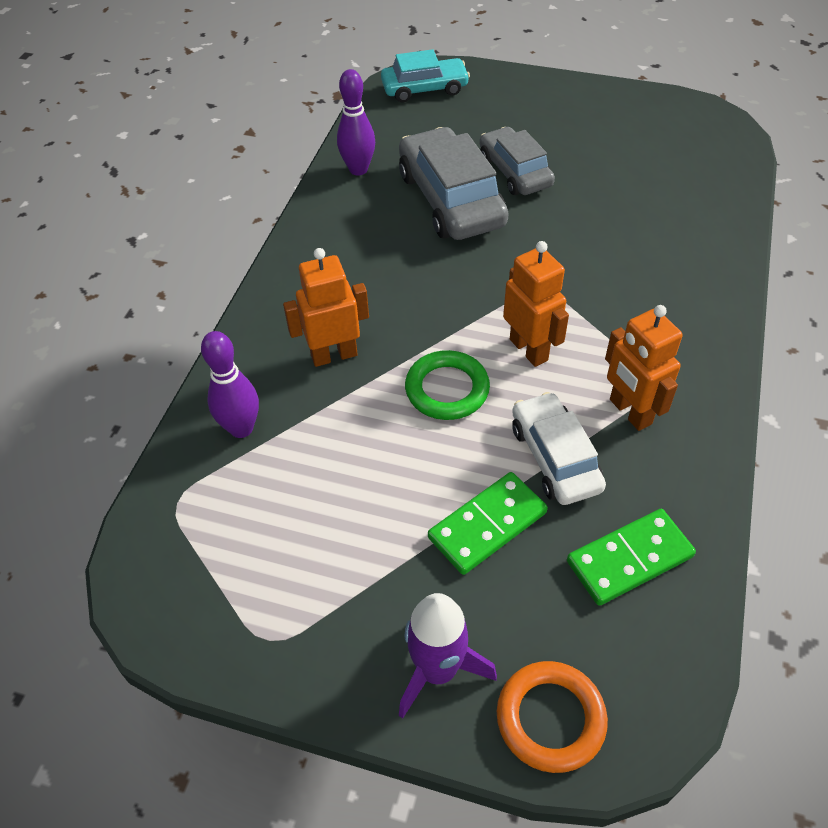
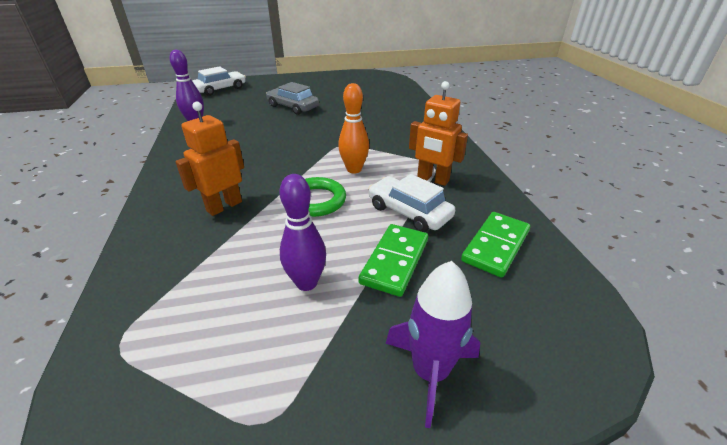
camera: 30 degrees left, 15 degrees down
purple bowling pin [201,331,259,438] -> purple bowling pin moved to [280,174,326,291]
turquoise car [381,49,470,102] -> white car [193,66,246,96]
grey car [399,127,509,240] -> none
orange ring [497,661,608,773] -> none
orange robot [503,241,569,367] -> orange bowling pin [338,83,369,174]

